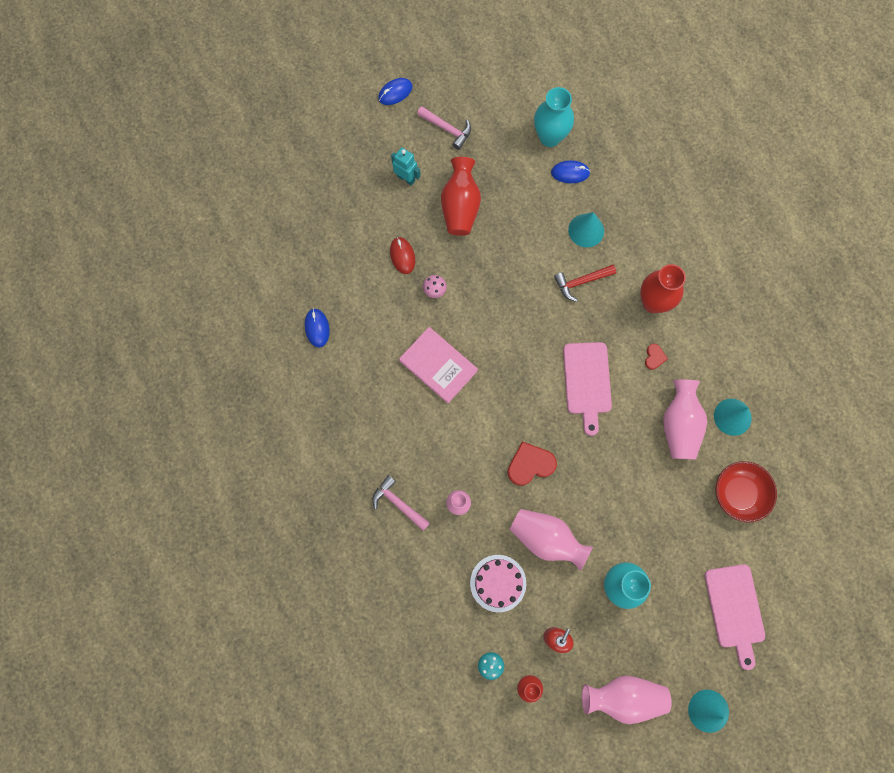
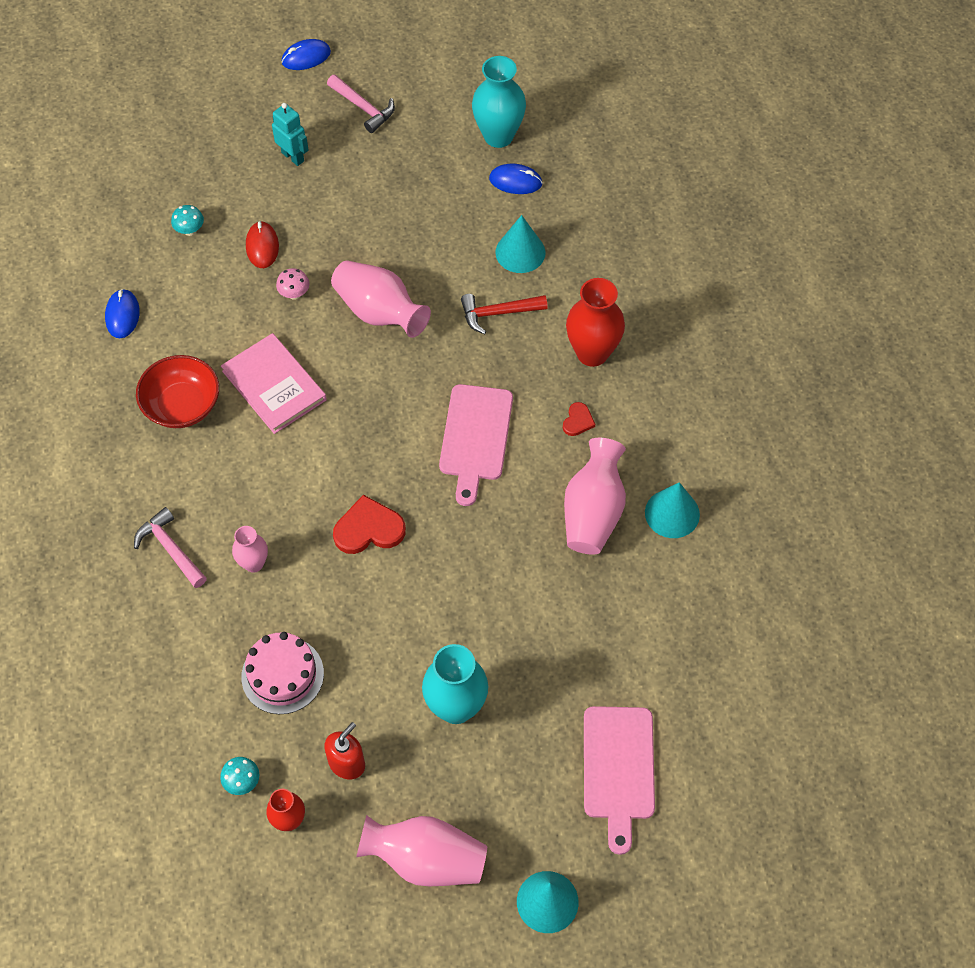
camera: 10 degrees right, 15 degrees down
red vase [441,157,481,236] -> none
pink vase [510,509,593,571] -> pink vase moved to [331,260,431,338]
red bowl [716,461,777,523] -> red bowl moved to [136,355,219,428]
none -> turquoise mushroom [171,205,204,236]

